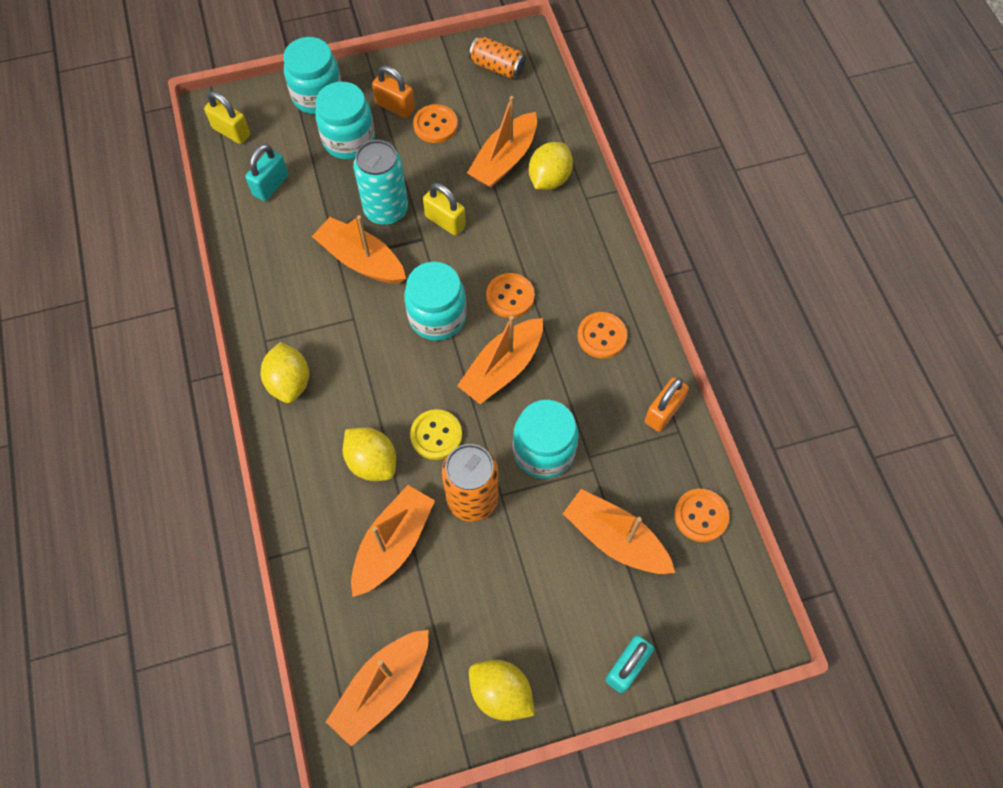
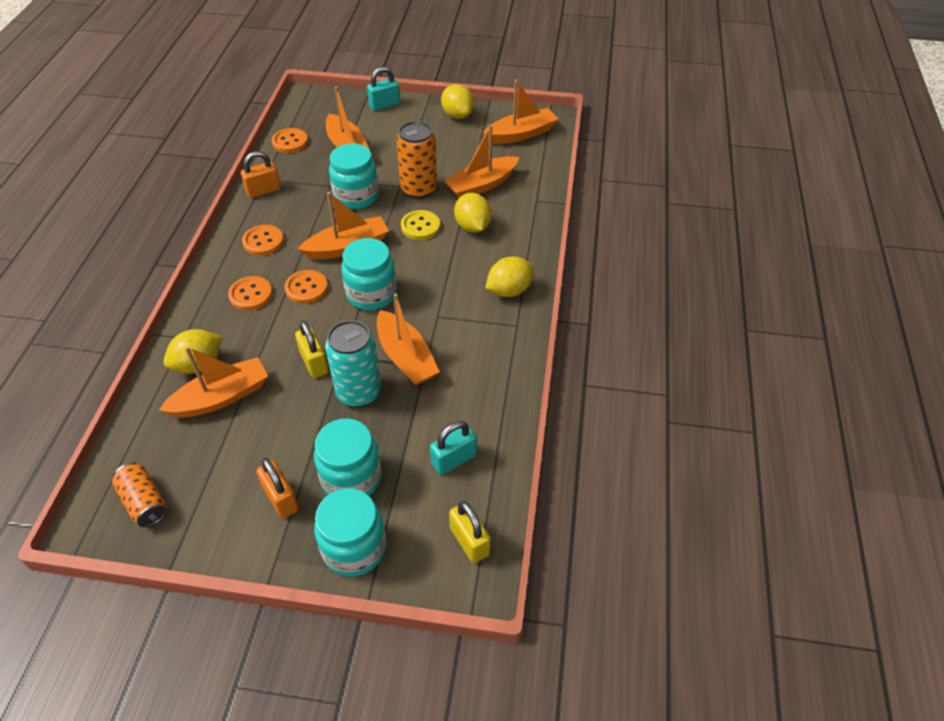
camera: 155 degrees left, 15 degrees down
yellow lemon [260,342,309,403] -> yellow lemon turned 45 degrees clockwise [485,256,534,297]
orange button [413,104,458,143] -> orange button moved to [228,276,272,310]

